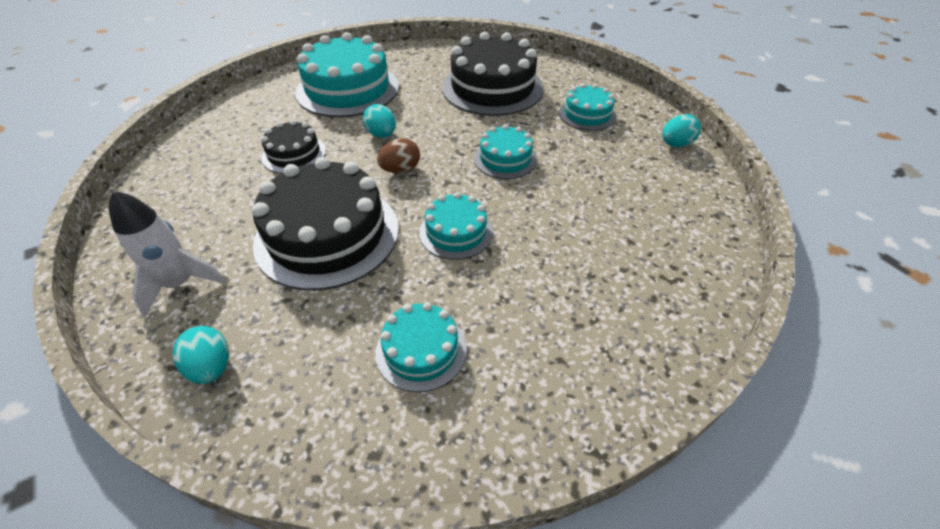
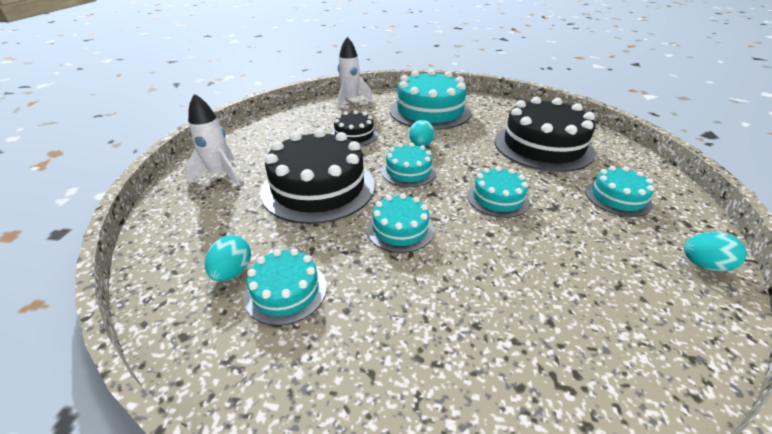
camera: 40 degrees right, 10 degrees down
turquoise egg [173,326,229,384] -> turquoise egg moved to [205,235,251,281]
brown egg [377,138,420,173] -> turquoise cake [381,143,436,187]
none -> white rocket [338,37,373,109]

